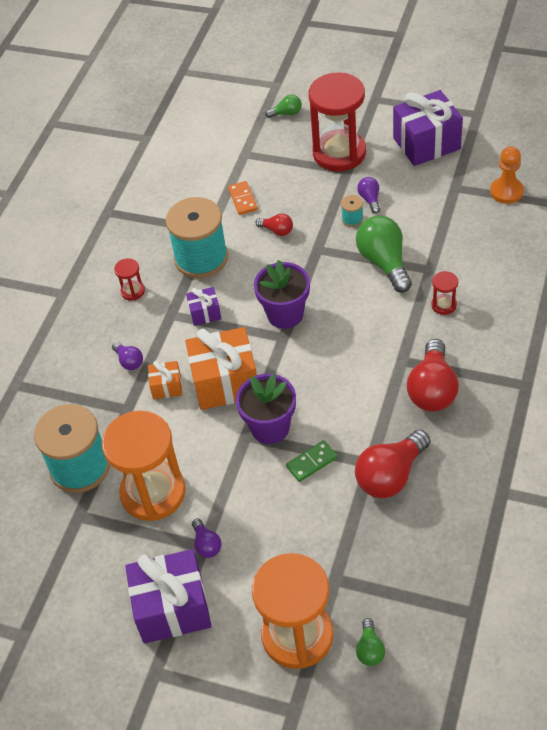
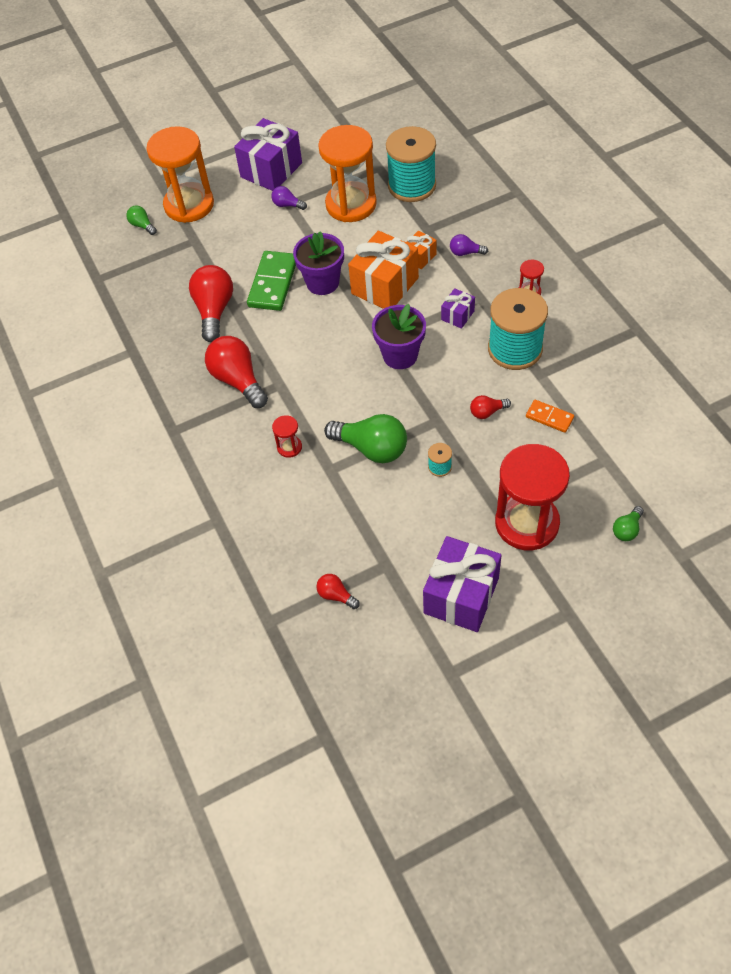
camera: 135 degrees right, 5 degrees up
green domino [286,440,337,482] -> green domino [247,251,296,311], size x1.81
purple light bulb [357,177,380,214] -> none
orange pawn [490,146,524,204] -> red light bulb [316,574,360,609]

